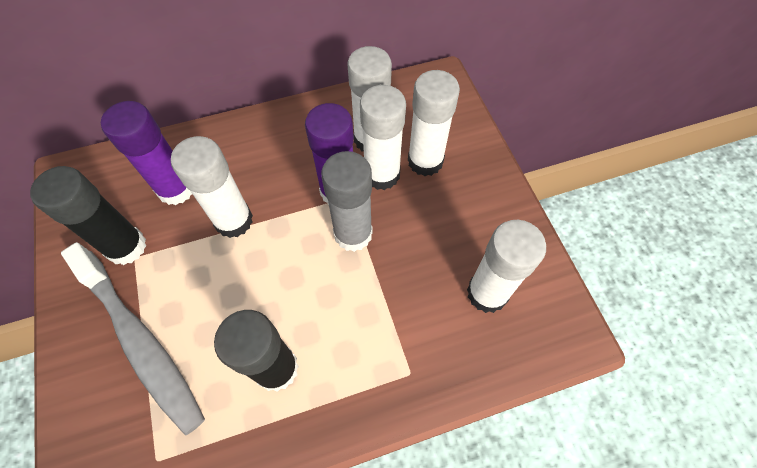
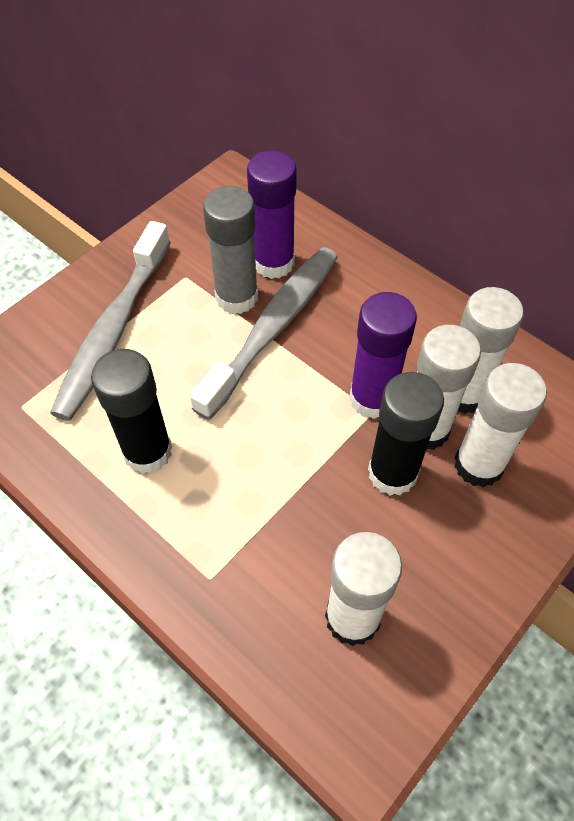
camera: 60 degrees right, 5 degrees down
black glue stick [30,166,146,265] -> black glue stick moved to [368,372,444,496]
white glue stick [171,136,253,238] -> grey toothbrush [190,247,338,420]
grey glue stick [321,151,373,252] -> grey glue stick moved to [203,186,258,314]

